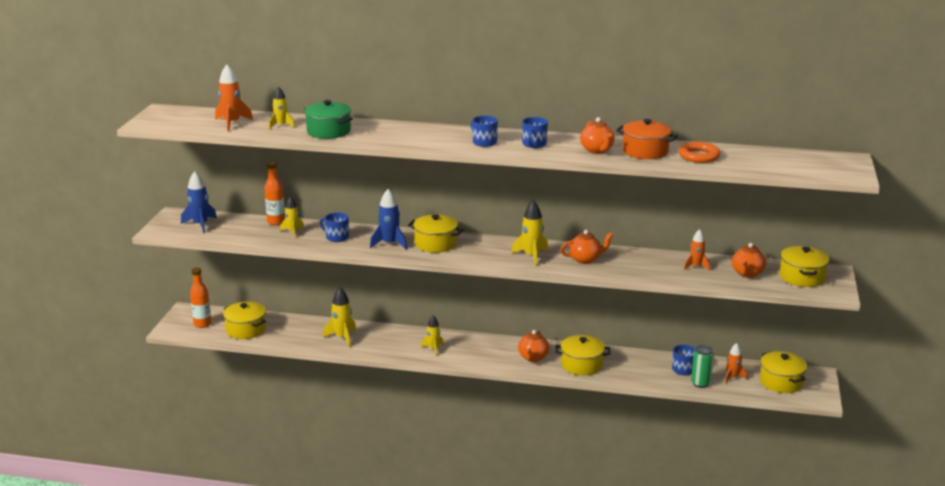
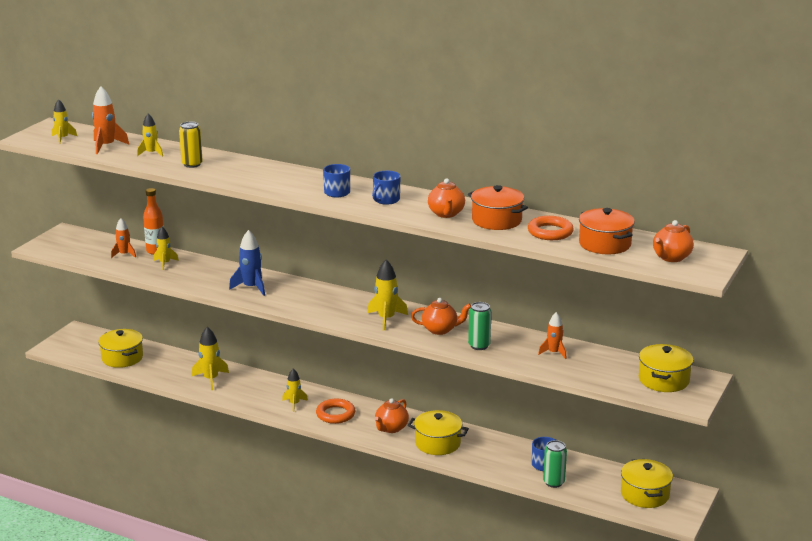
camera: 15 degrees right, 0 degrees up
blue rocket [181,171,217,233] -> none
orange bottle [190,267,211,328] -> none
green pot [304,100,353,139] -> yellow can [179,122,203,168]
blue mug [319,212,349,242] -> none
yellow pot [408,214,463,252] -> none
orange rocket [725,343,747,384] -> orange rocket moved to [111,218,136,258]
orange teapot [732,243,766,278] -> orange teapot moved to [653,220,694,262]
none -> yellow rocket [52,99,77,144]
none -> orange ring [316,399,355,424]
none -> green can [468,302,491,350]
none -> orange pot [579,208,635,254]

